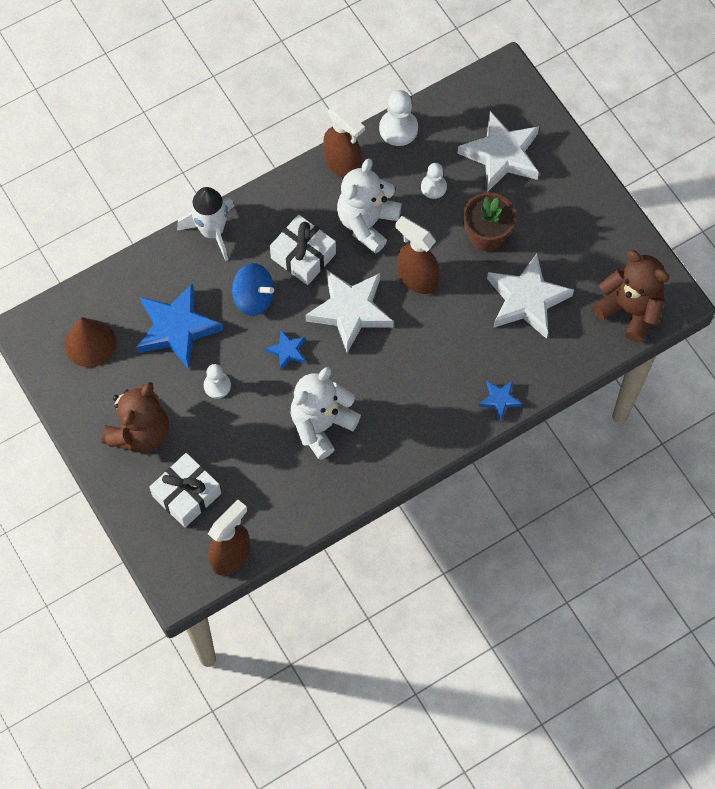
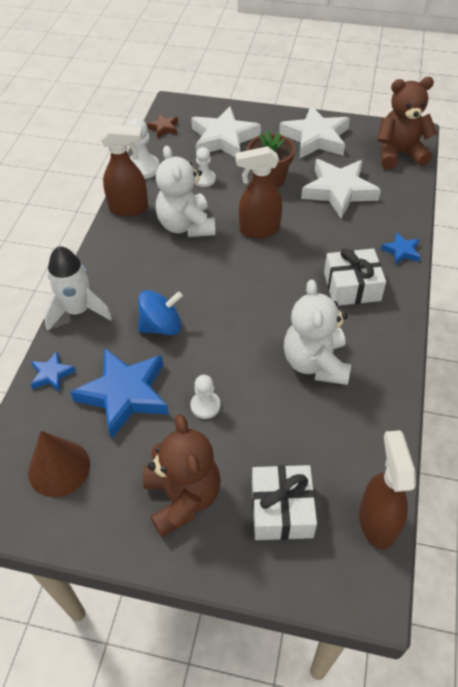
camera: 45 degrees left, 15 degrees down
blue star [265,330,306,371] -> blue star moved to [30,351,76,392]
white gift [270,214,336,285] -> white gift moved to [324,248,386,306]
white star [305,269,393,353] -> white star moved to [279,106,350,159]
none -> brown star [146,114,178,139]

